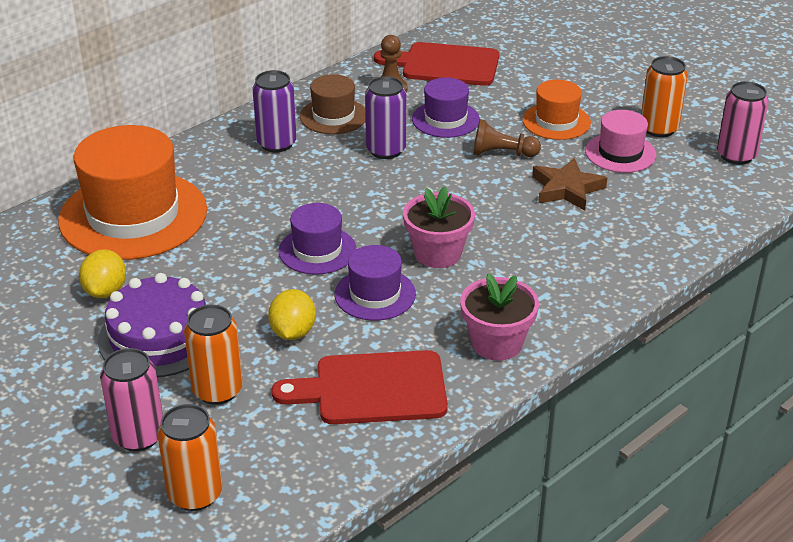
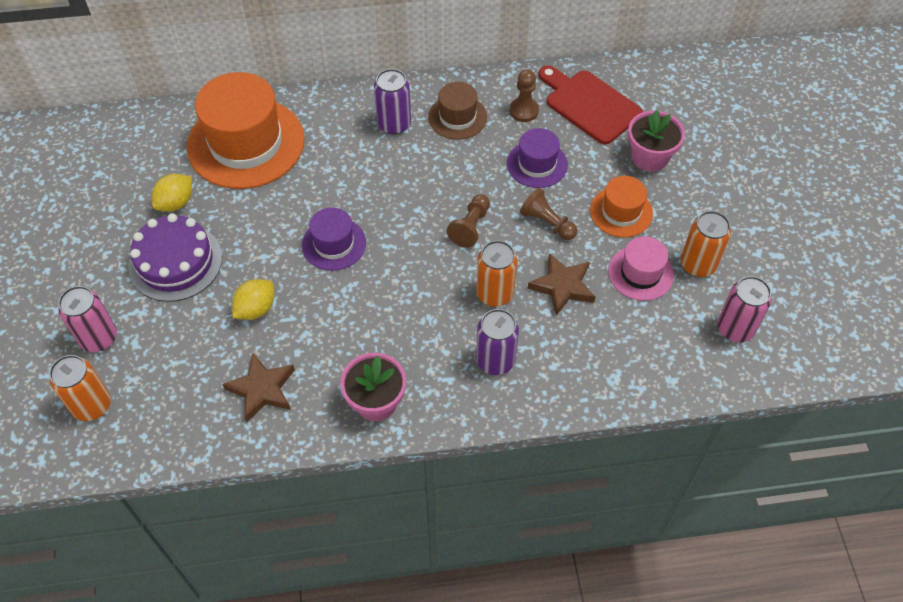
camera: 35 degrees right, 20 degrees up
orange can [184,305,243,405] -> orange can moved to [476,240,518,307]
red cutting board [272,350,448,424] -> brown star [222,353,295,422]
purple hat [335,245,416,321] -> none
purple can [365,76,407,159] -> purple can moved to [476,309,519,375]
pink flower pot [403,186,475,268] -> pink flower pot moved to [628,110,685,172]
none -> brown pawn [447,194,490,248]

